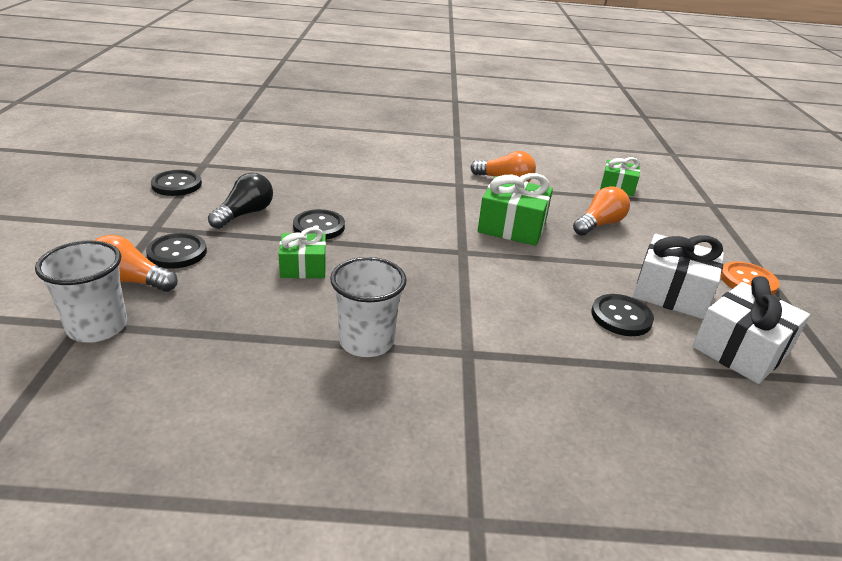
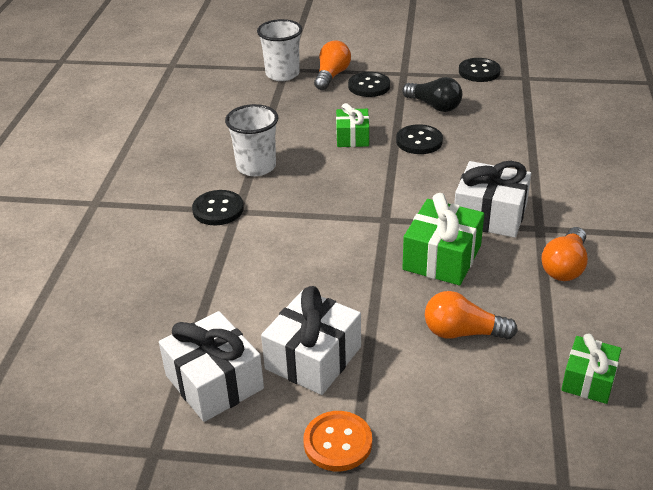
camera: 100 degrees right, 5 degrees up
orange light bulb [573,186,630,236] -> orange light bulb turned 135 degrees clockwise [425,291,518,339]
black button [591,294,654,336] -> black button moved to [192,190,244,225]
none -> white gift [454,161,531,238]

